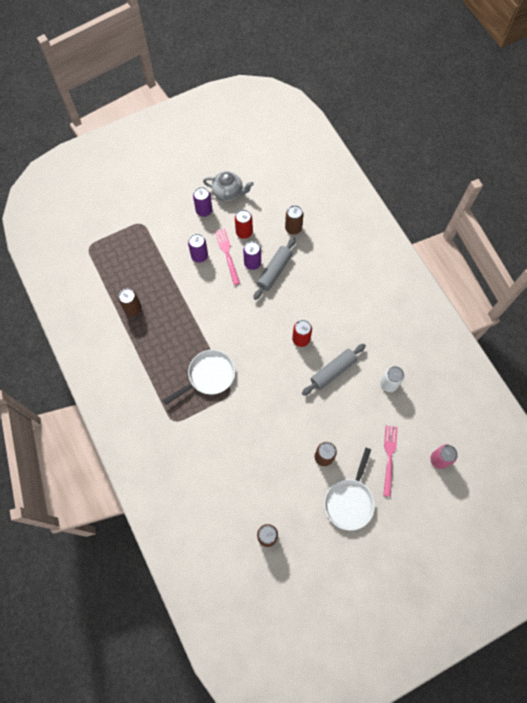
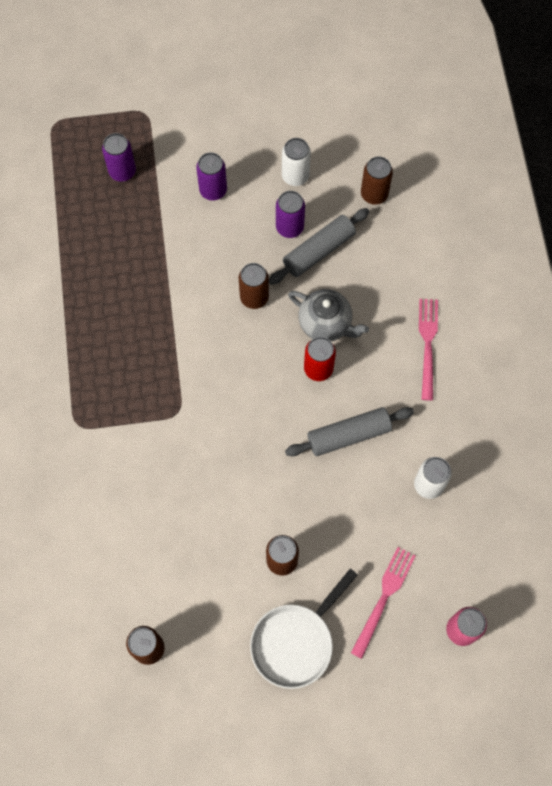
camera: 20 degrees right, 0 degrees up
brown can [118,289,142,316] -> brown can moved to [239,263,269,309]
white pan [163,350,235,405] -> none
purple can [193,187,212,217] -> purple can moved to [102,133,136,182]
grey teapot [203,171,254,202] -> grey teapot moved to [288,289,369,341]
pink fork [215,228,240,285] -> pink fork moved to [419,299,438,401]
red can [235,209,253,239] -> white can [282,138,311,186]

